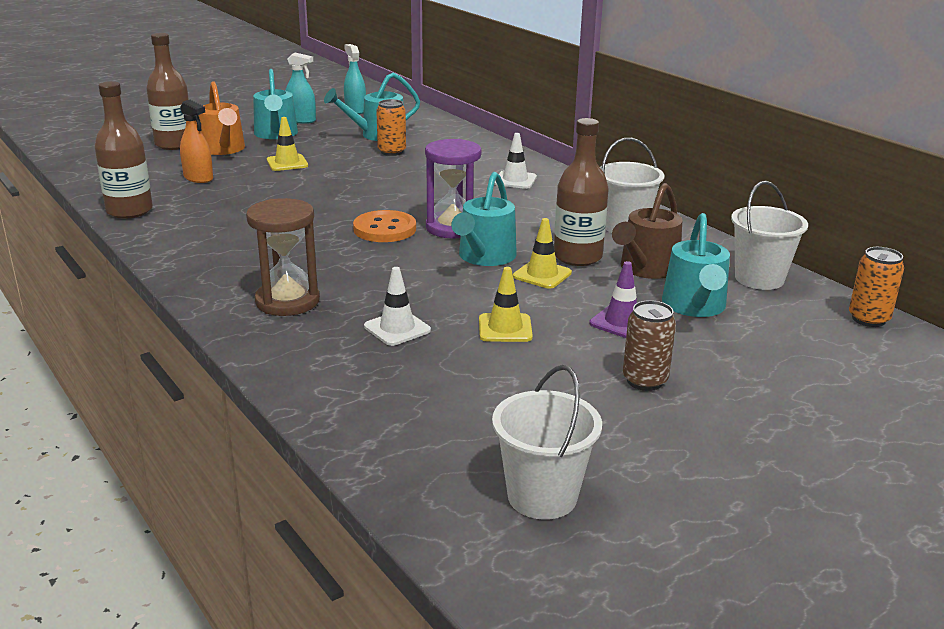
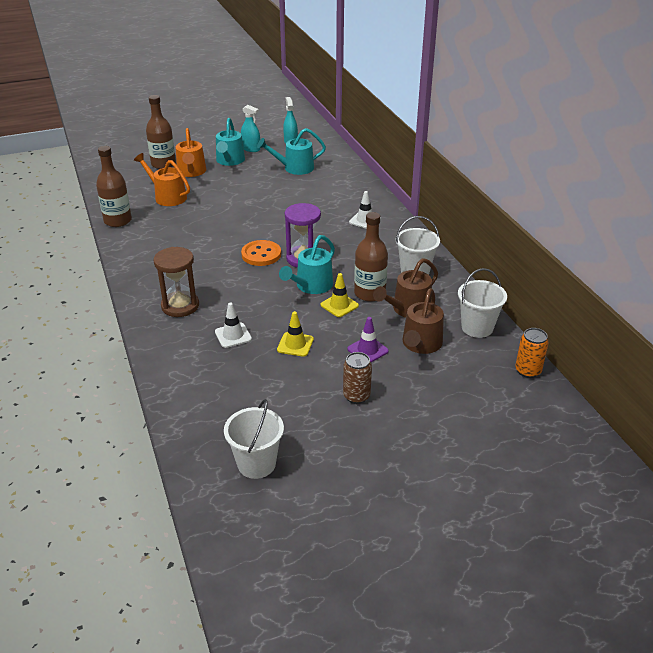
camera: 15 degrees right, 10 degrees up
orange spray bottle [180,100,213,183] -> orange watering can [134,153,190,206]
yellow traffic cone [267,117,308,171] -> none
orange can [376,99,406,156] -> none
turquoise watering can [662,213,730,317] -> brown watering can [402,288,444,354]

